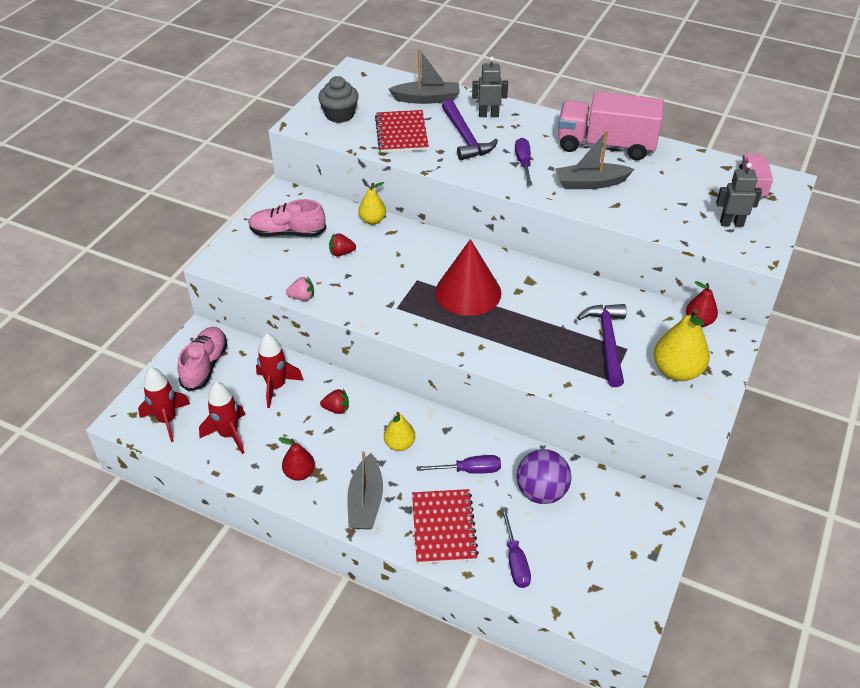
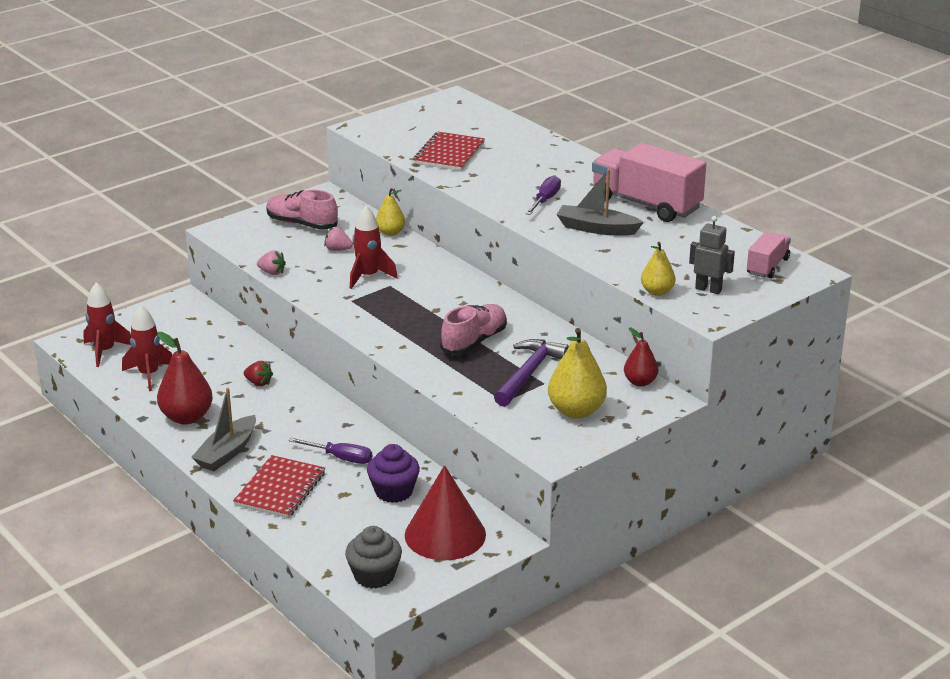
camera: 25 degrees right, 15 degrees down
pink shoe [178,327,228,391] -> pink shoe moved to [440,304,507,355]
red rocket [256,333,304,408] -> red rocket moved to [350,206,398,289]
red pear [278,437,315,481] -> red pear [157,332,213,424], size x1.66
grey cupcake [318,76,359,123] -> grey cupcake moved to [345,526,402,589]
red strawberry [329,233,356,256] -> pink strawberry [324,227,353,251]
yellow pear [384,412,415,451] -> yellow pear moved to [641,242,675,296]
grey boat [389,49,460,104] -> none
red cone [435,239,501,316] -> red cone moved to [405,465,486,560]
purple hammer [442,99,498,160] -> none
grey robot [472,57,508,117] -> none
purple screwdriver [501,507,531,588] -> none
purple ball [516,449,571,504] -> purple cupcake [367,444,420,503]

